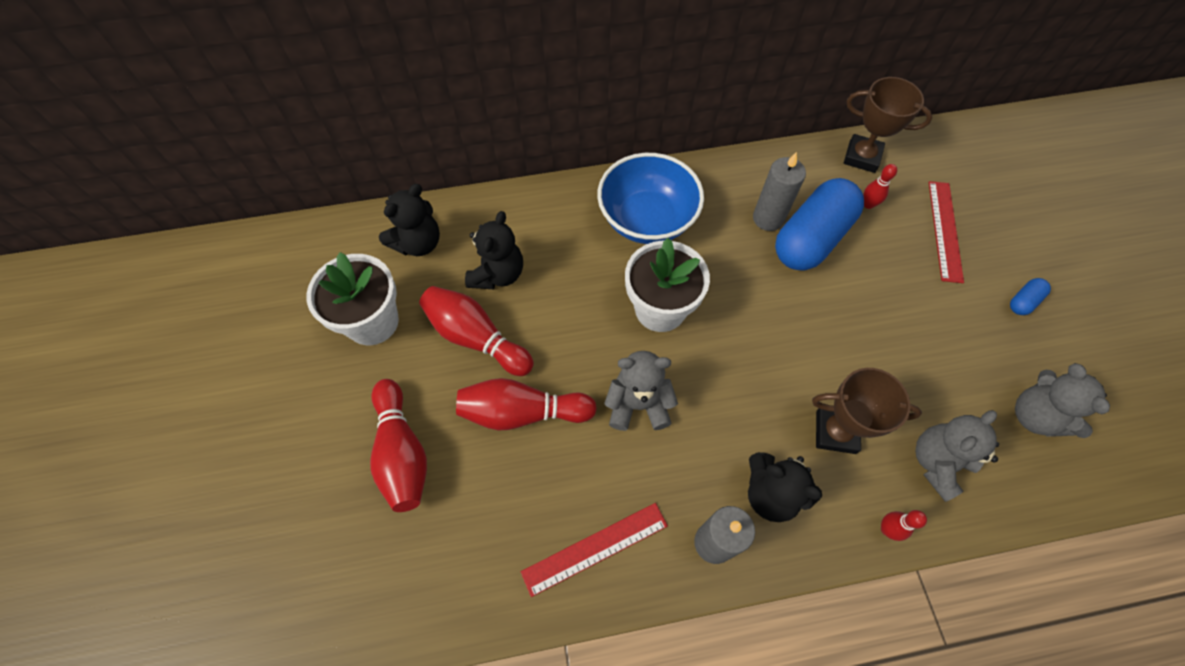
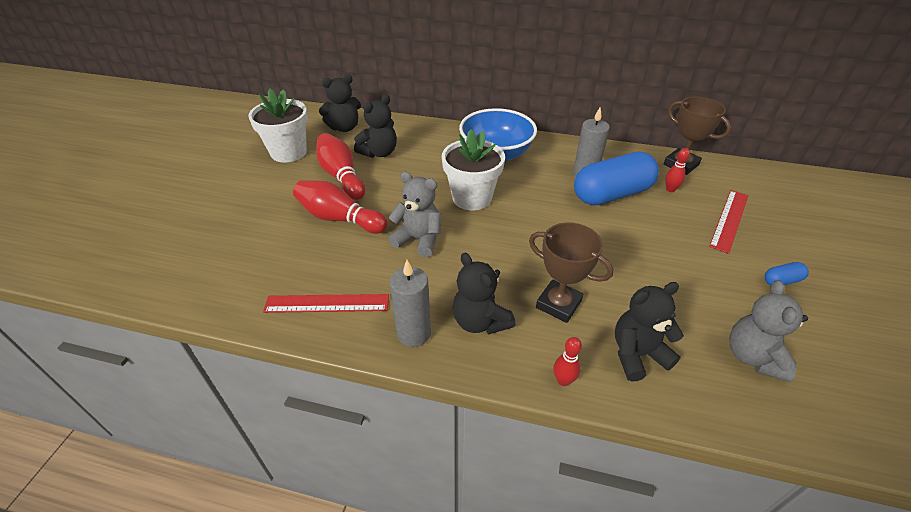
camera: 25 degrees right, 20 degrees down
red bowling pin [370,379,427,512] -> none
grey teddy bear [915,410,999,502] -> black teddy bear [615,282,684,382]

